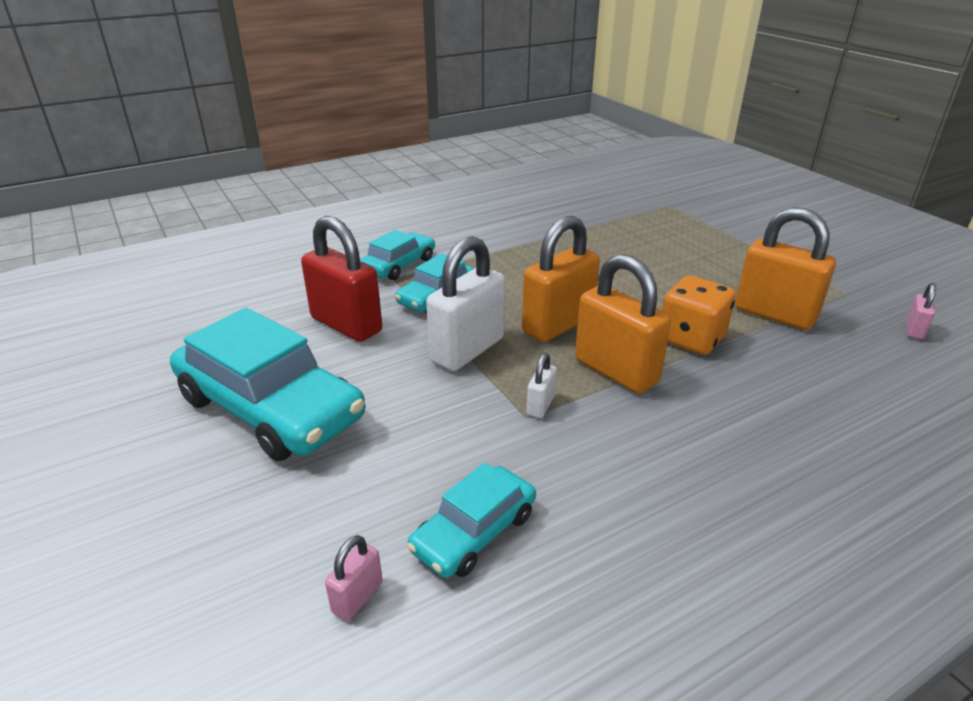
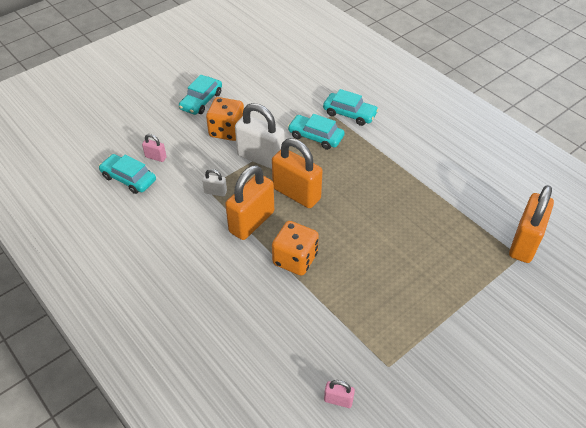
camera: 80 degrees right, 15 degrees up
turquoise car [170,308,366,461] -> turquoise car [179,75,222,115], size x0.53
red padlock [301,216,382,342] -> none
pink padlock [325,535,383,621] -> pink padlock moved to [142,134,167,162]
orange padlock [735,207,836,330] -> orange padlock moved to [509,185,554,263]
none -> orange dice [206,97,244,141]

